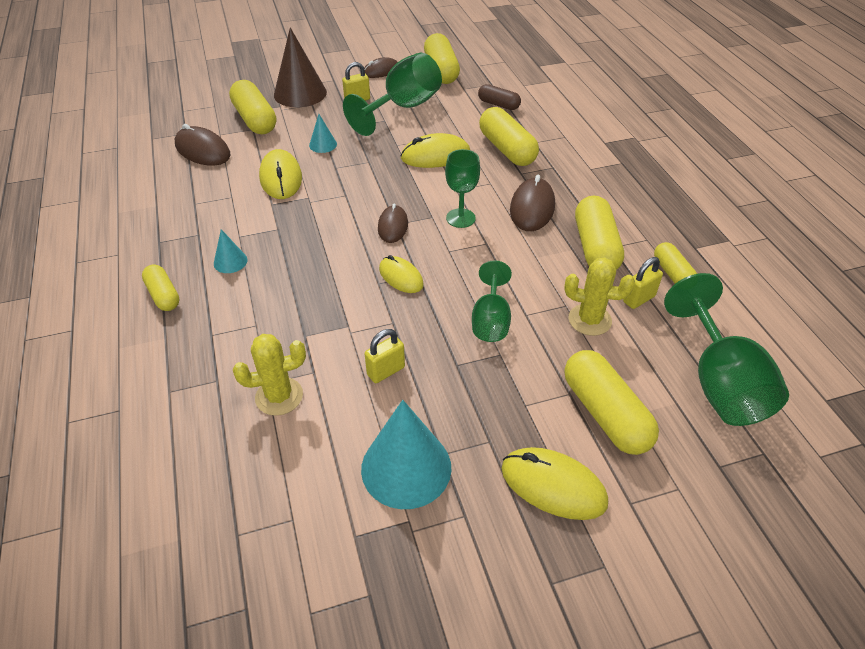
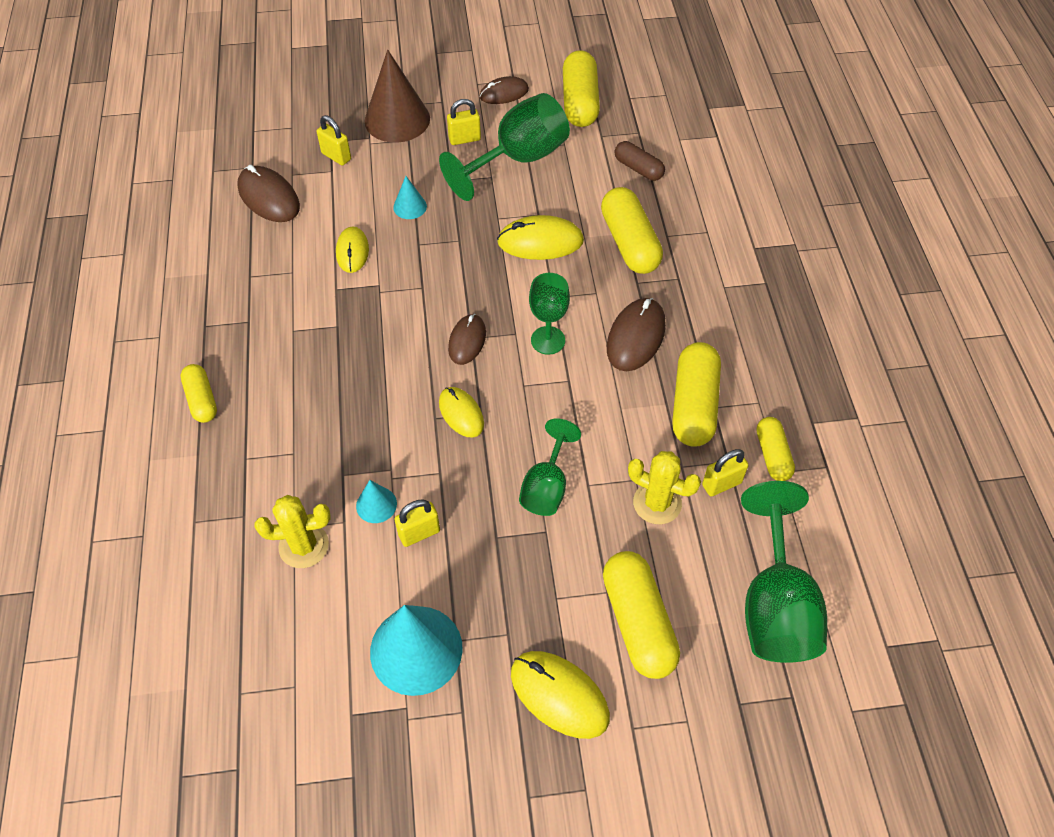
camera: 10 degrees right, 10 degrees up
turquoise cone [214,229,247,273] -> turquoise cone moved to [356,480,397,523]
yellow capsule [229,80,276,134] -> yellow padlock [317,115,351,166]
yellow mouse [259,149,302,199] -> yellow mouse [336,226,369,273], size x0.66

